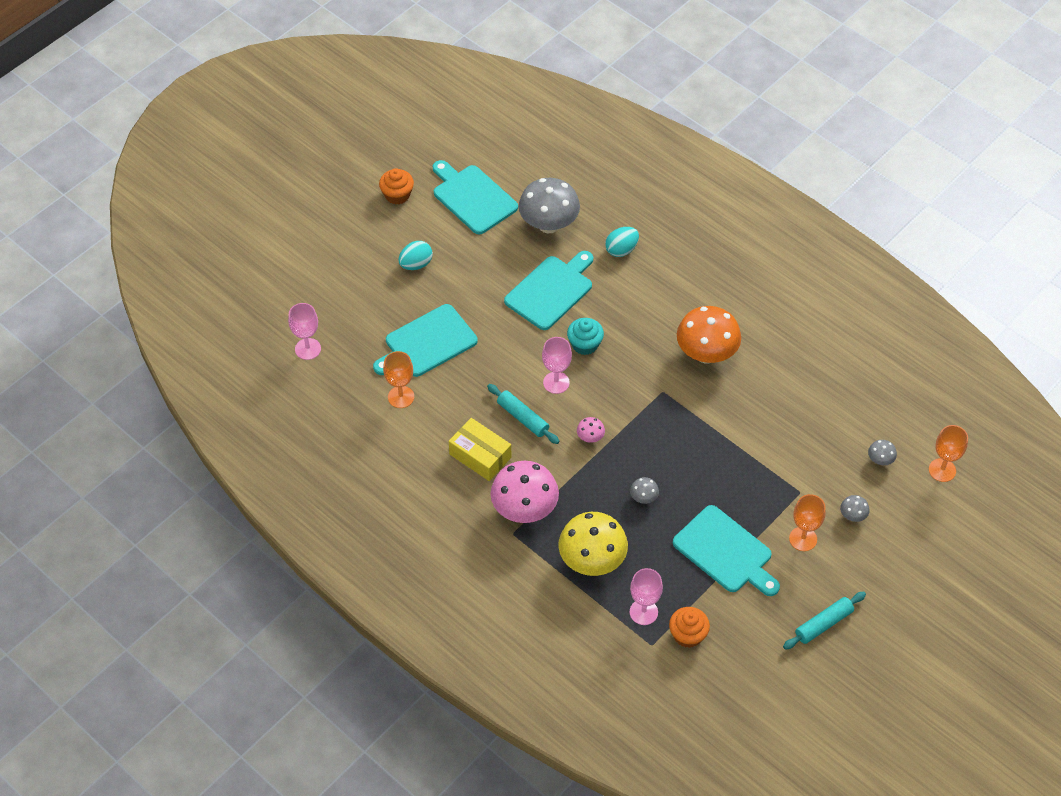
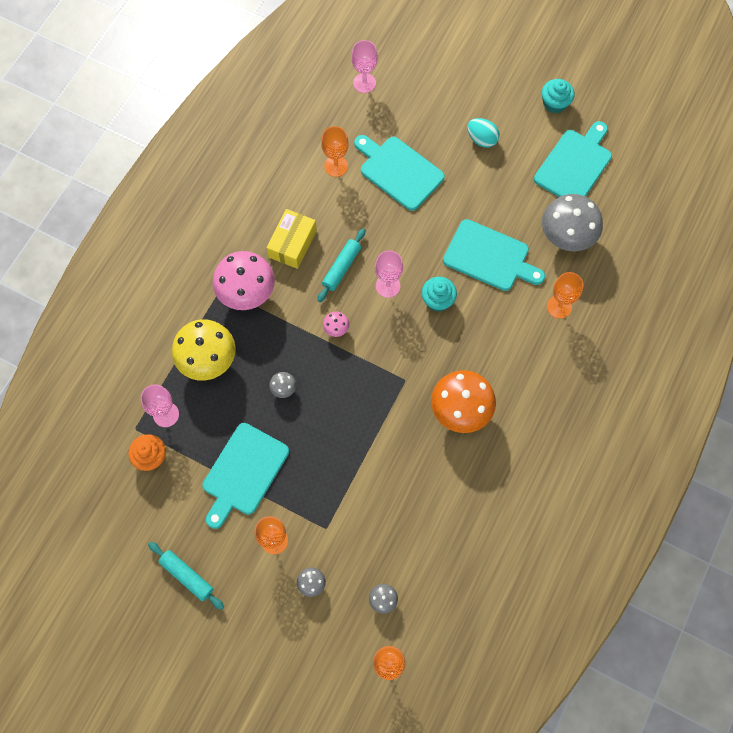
camera: 75 degrees right, 15 degrees up
orange cupcake [379,168,414,204] -> turquoise cupcake [542,79,575,114]
turquoise egg [605,227,639,257] -> orange goblet [547,272,583,319]

